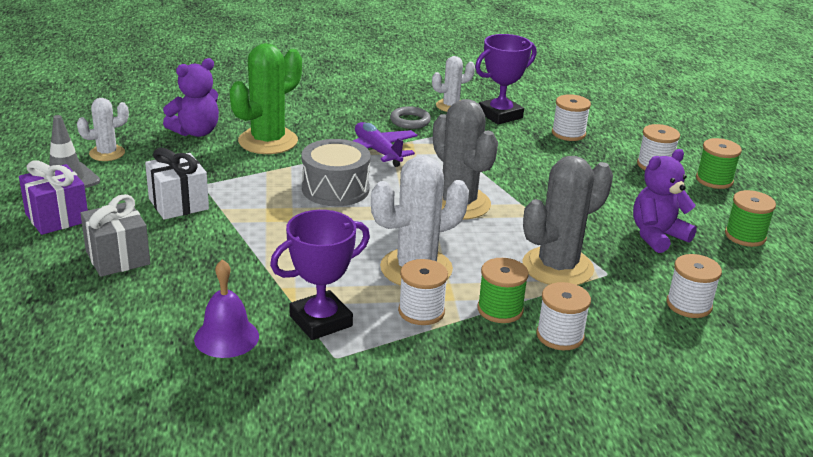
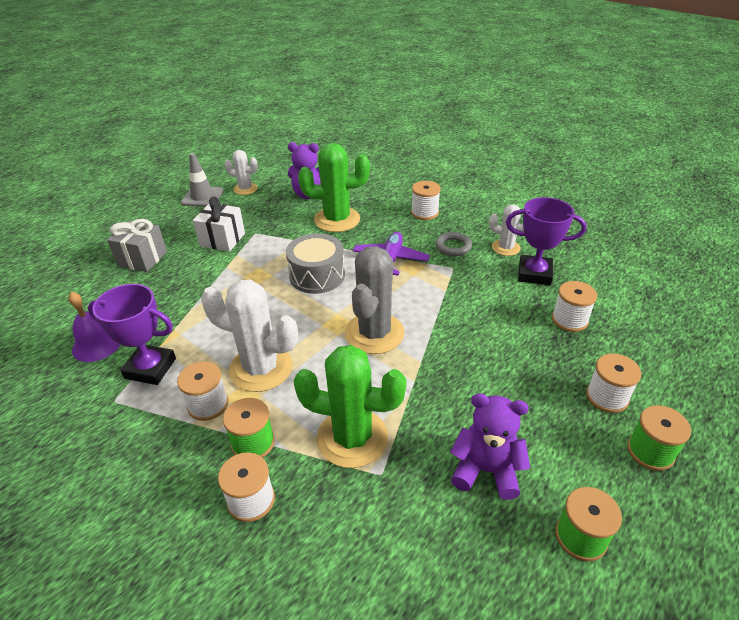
camera: 50 degrees right, 10 degrees up
purple gift [19,160,88,235] -> none
grey cactus [522,156,613,285] -> green cactus [294,345,406,468]
white spool [666,254,722,318] -> white spool moved to [411,181,441,220]

